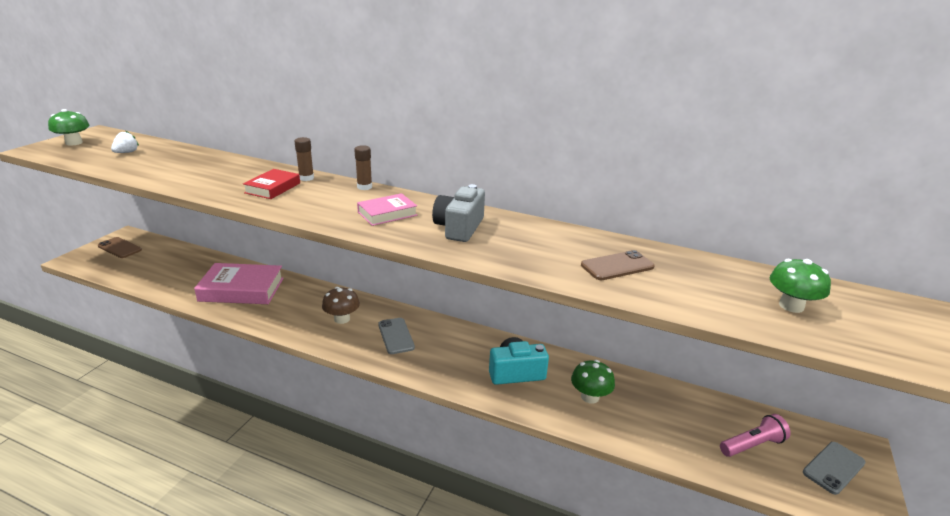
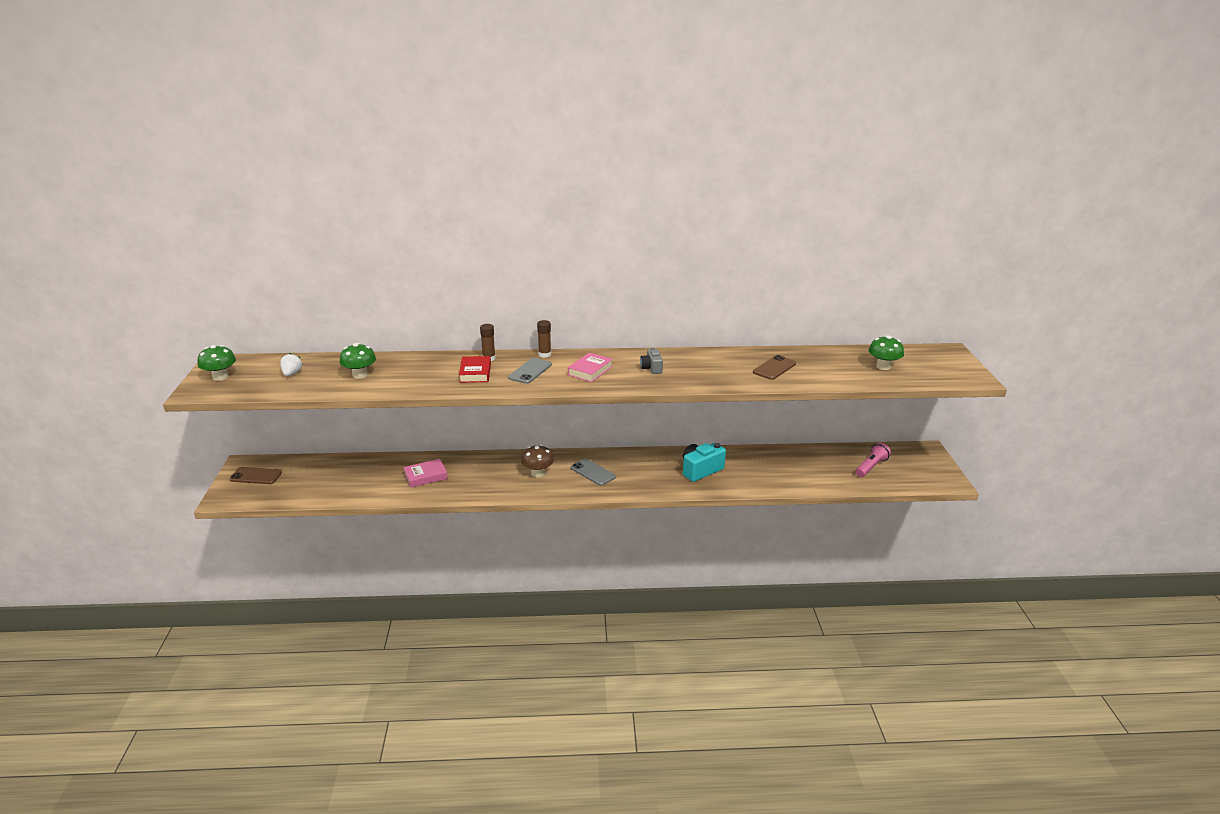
camera: 25 degrees left, 0 degrees up
pink book [194,263,284,304] -> pink book [403,459,448,488], size x0.57
grey camera [432,184,485,242] -> grey camera [640,348,663,374], size x0.59
green mushroom [571,360,615,404] -> green mushroom moved to [340,343,376,379]
grey phone [803,442,866,495] -> grey phone moved to [508,358,552,384]

